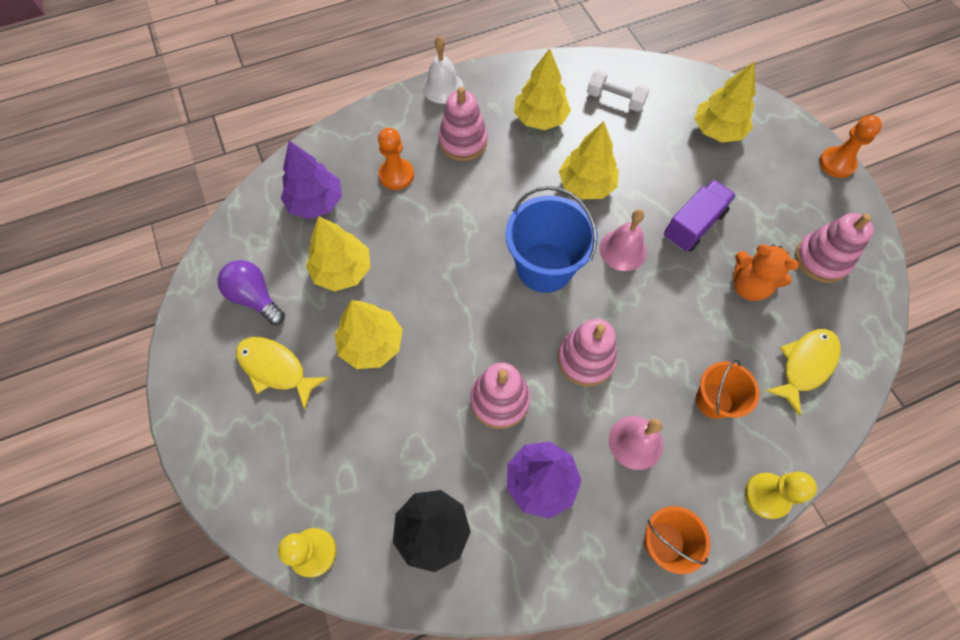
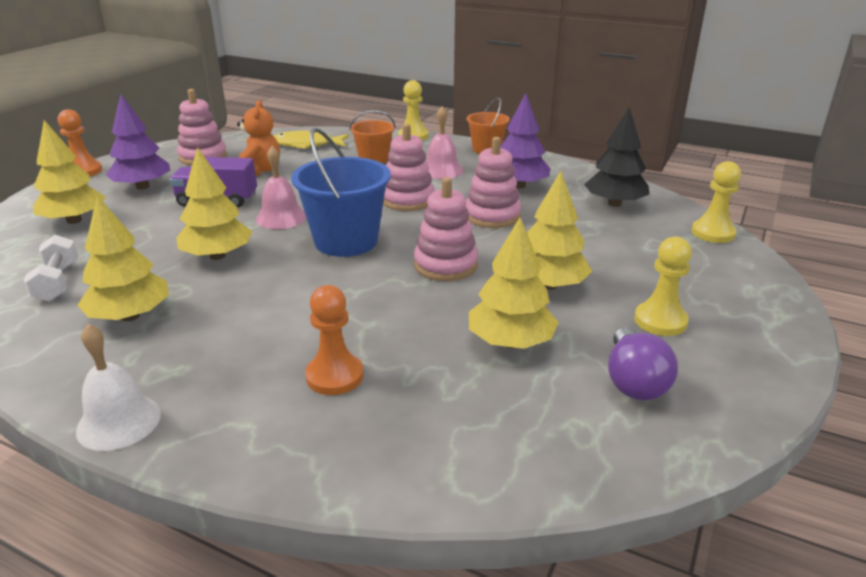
camera: 130 degrees left, 35 degrees down
yellow fish [236,337,329,410] -> yellow pawn [634,237,692,336]
purple tree [281,141,342,219] -> purple tree moved to [106,94,170,190]
pink stacking toy [438,87,488,161] -> pink stacking toy moved to [414,177,478,281]

